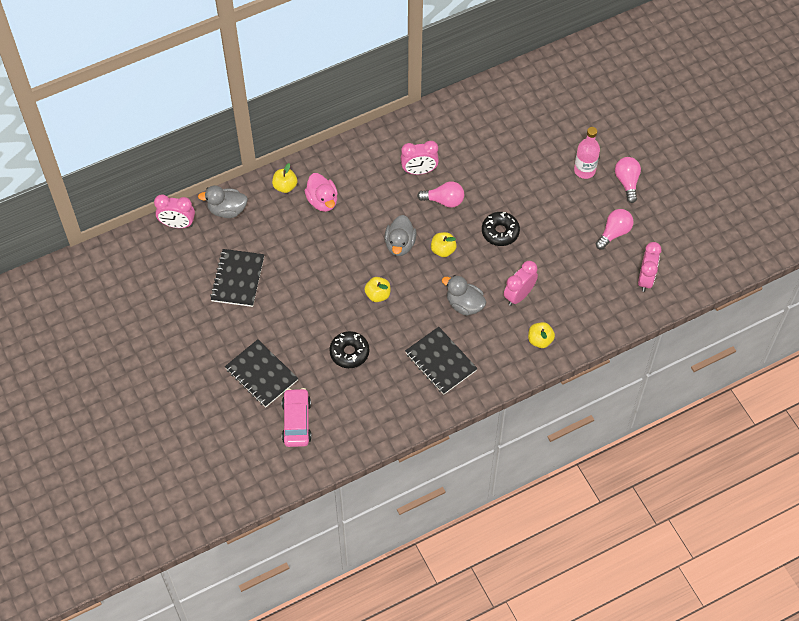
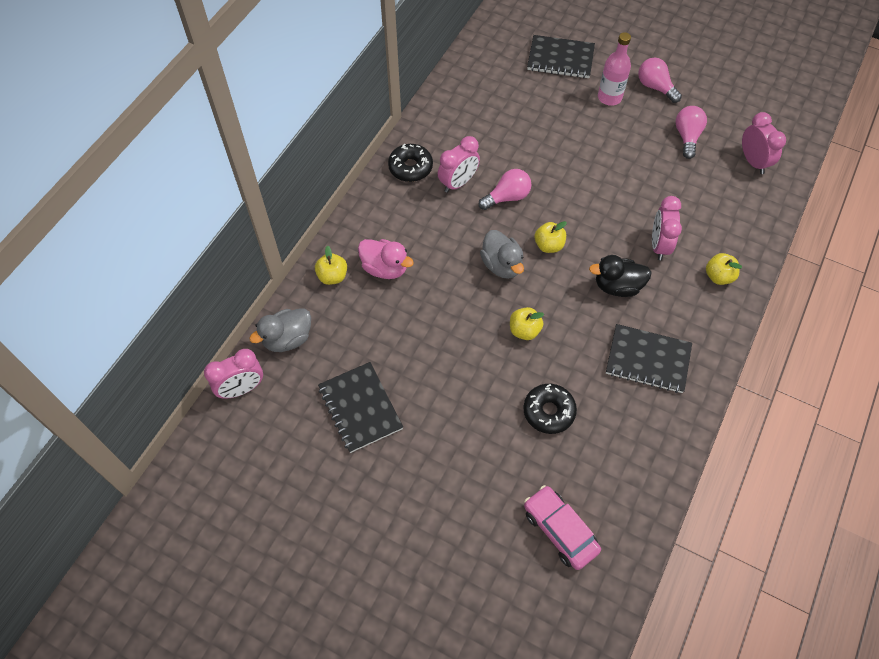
camera: 35 degrees left, 0 degrees up
black notebook [225,339,298,407] -> black notebook moved to [527,35,595,78]
grey duck [442,275,486,316] -> black duck [589,255,652,297]
black donut [482,212,520,246] -> black donut moved to [388,144,433,182]

